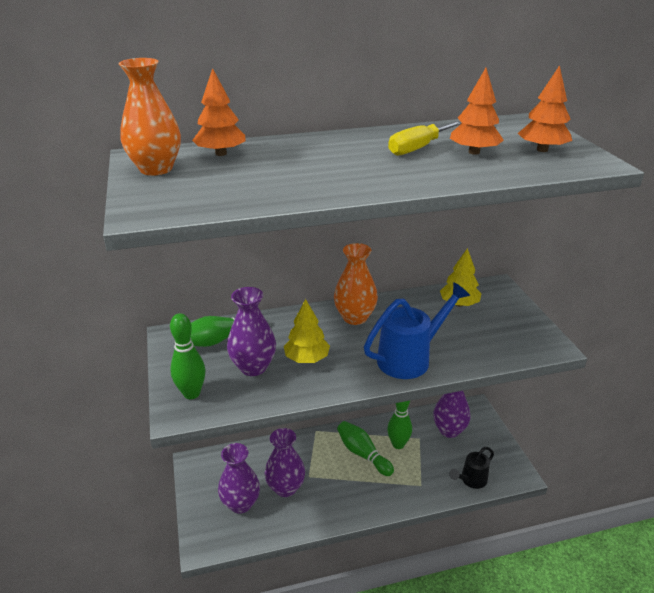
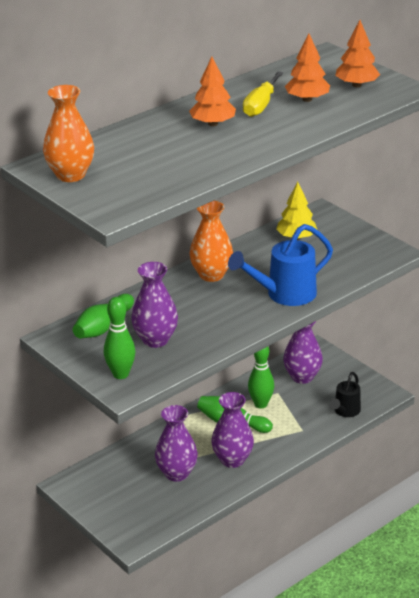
camera: 25 degrees left, 0 degrees up
orange tree [192,68,246,156] -> orange tree moved to [189,57,236,126]
purple vase [218,443,260,514] -> purple vase moved to [211,392,254,468]
yellow tree [284,299,330,363] -> none
blue watering can [364,282,470,379] -> blue watering can turned 150 degrees counterclockwise [228,224,333,306]

